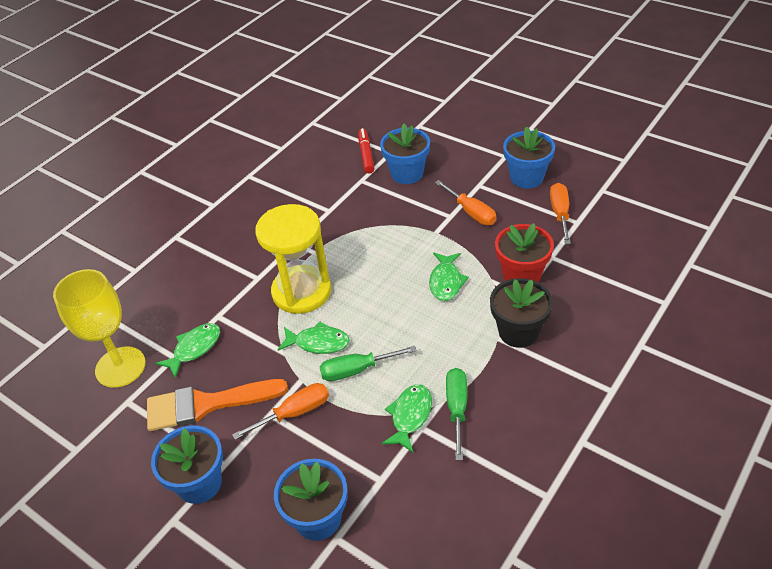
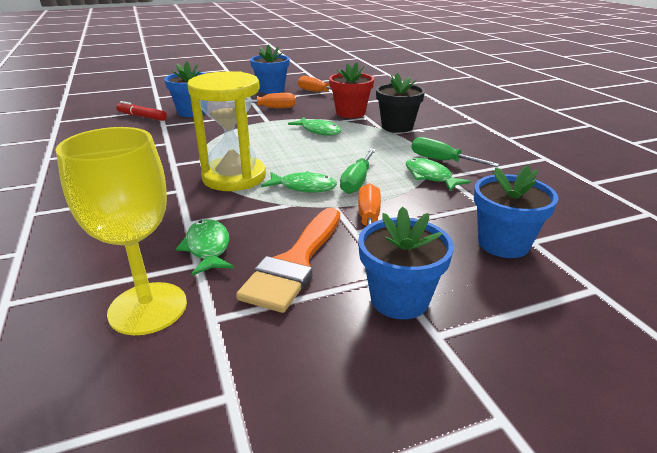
camera: 60 degrees left, 15 degrees down
green fish [278,321,350,354] -> green fish turned 60 degrees clockwise [261,171,337,193]

